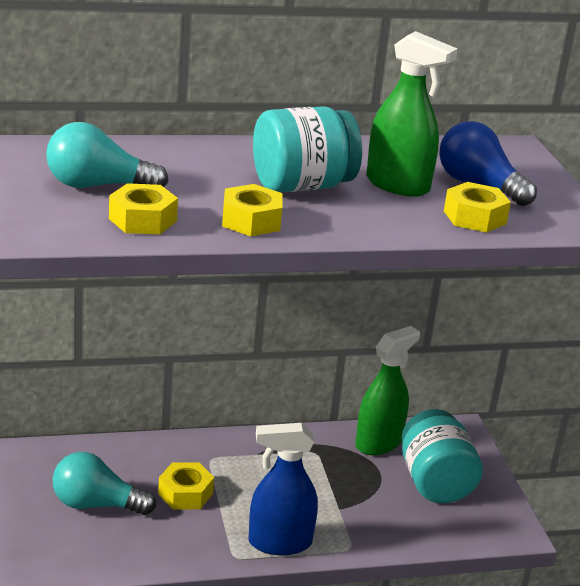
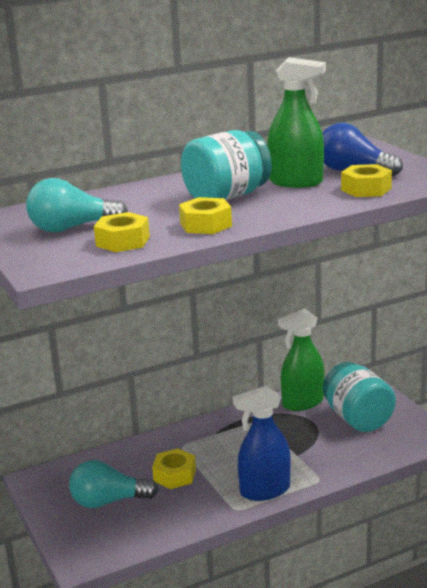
camera: 10 degrees left, 5 degrees down
green spray bottle [355,326,420,455] -> green spray bottle turned 150 degrees counterclockwise [278,308,324,411]

